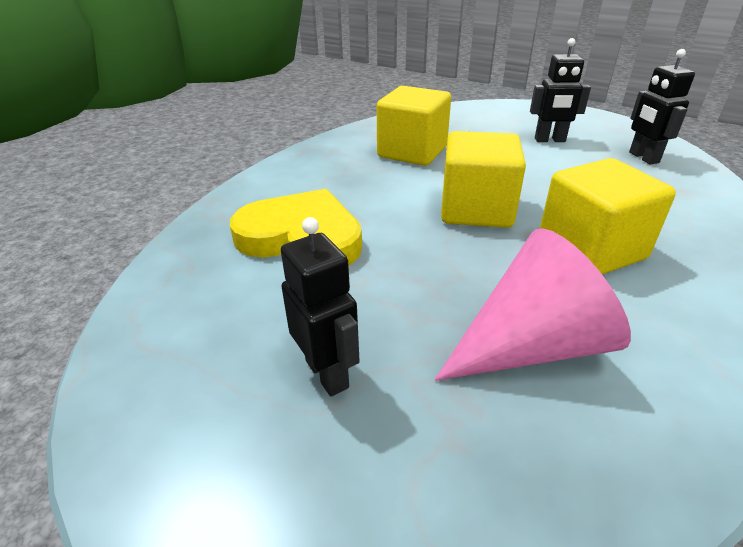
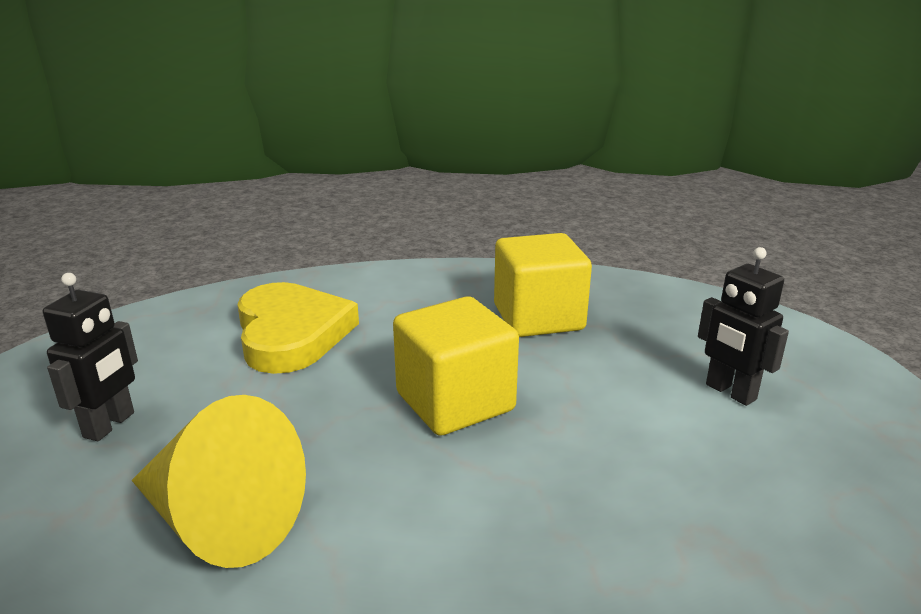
camera: 50 degrees right, 10 degrees down
pink cone [434,228,631,381] -> yellow cone [132,395,306,568]
yellow cube [540,158,676,274] -> none
black robot [629,49,695,164] -> none

